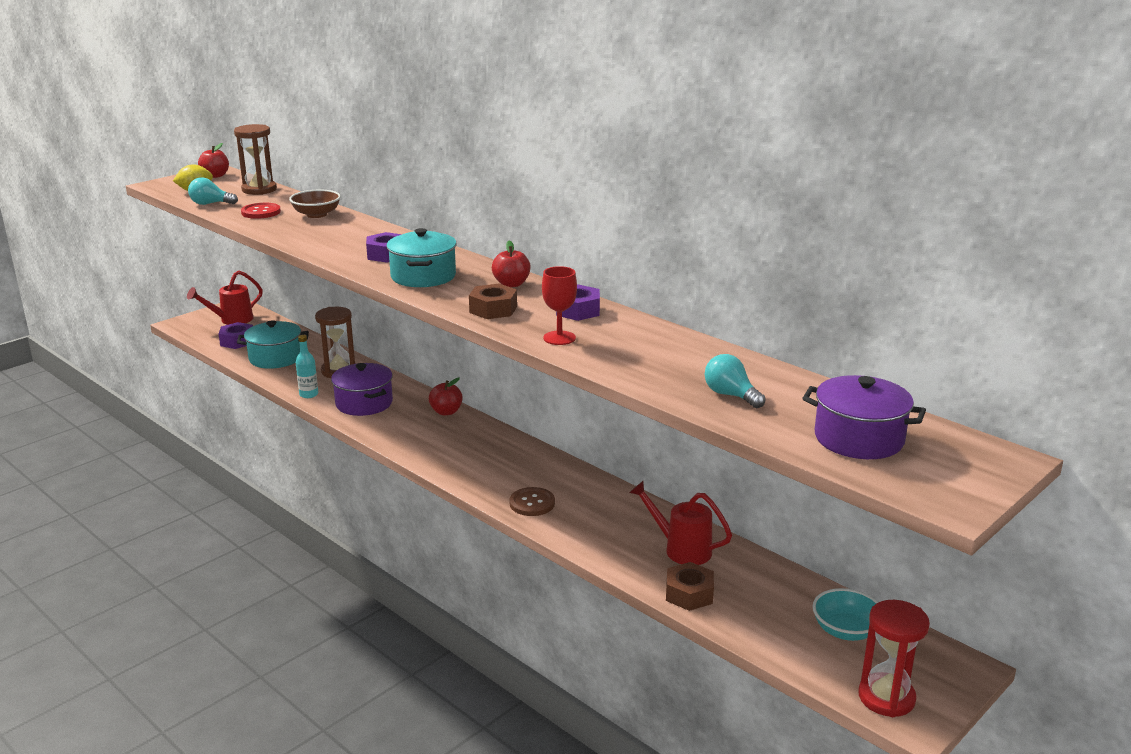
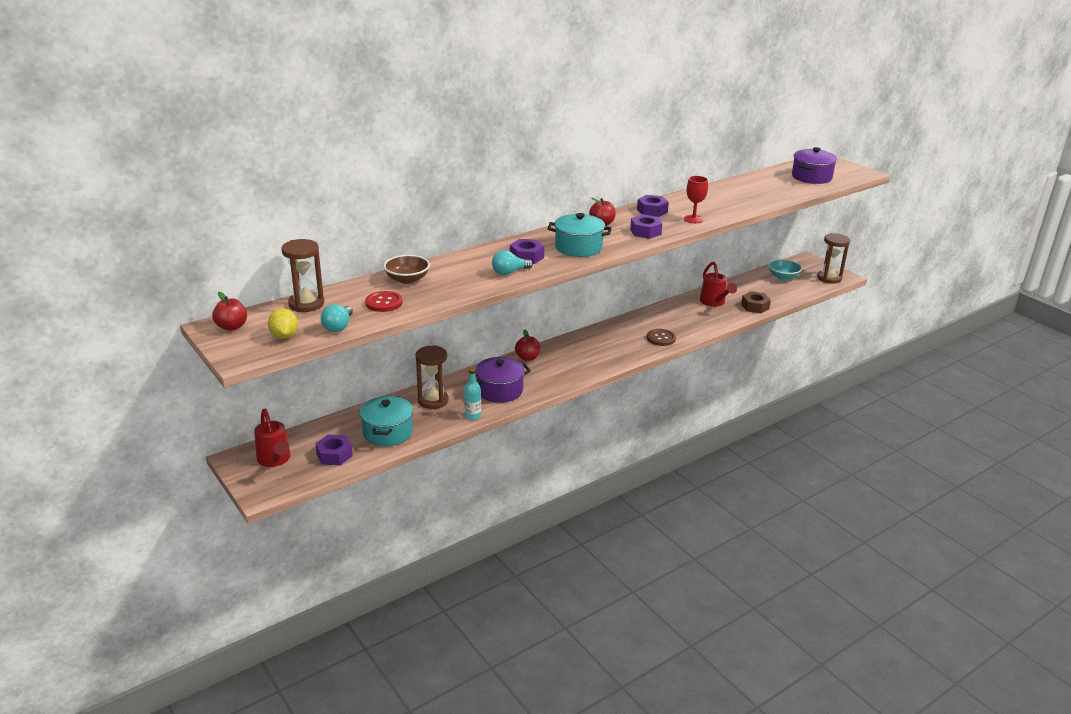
camera: 80 degrees left, 5 degrees up
brown nut [469,284,517,319] -> purple nut [630,214,663,239]
red watering can [629,481,732,565] -> red watering can turned 60 degrees counterclockwise [700,262,737,307]
turquoise light bulb [705,354,766,408] -> turquoise light bulb moved to [492,250,533,275]
red hourglass [858,600,930,717] -> brown hourglass [817,233,850,284]

